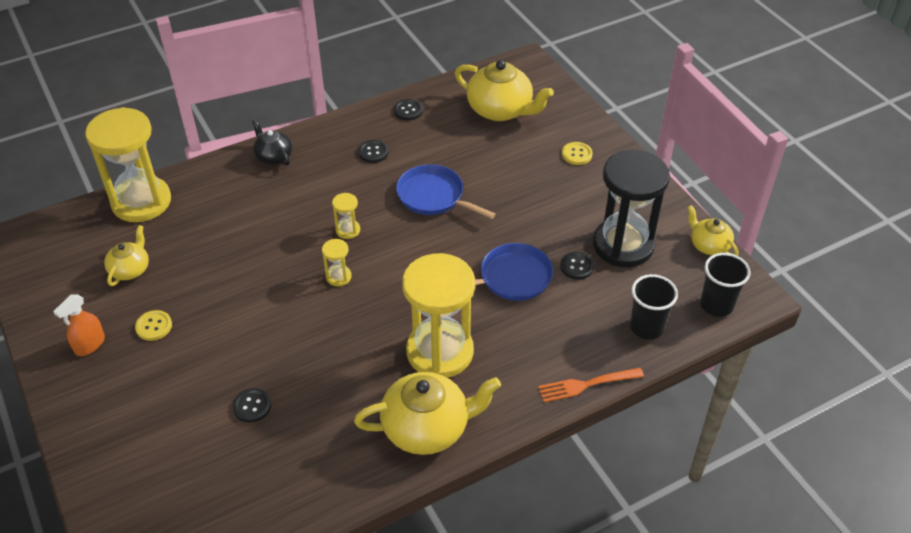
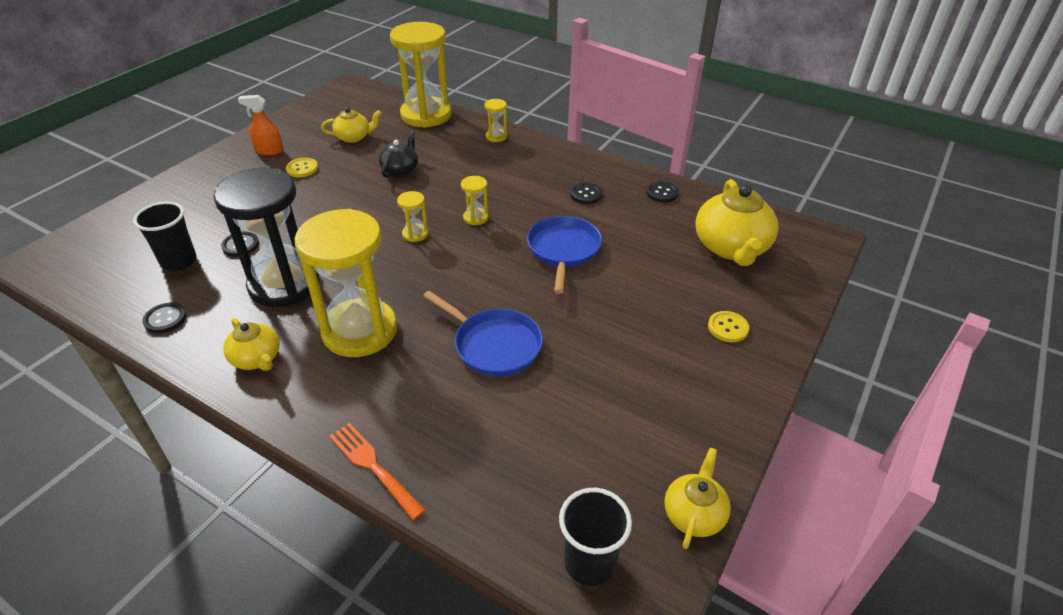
camera: 60 degrees right, 5 degrees down
black teapot [252,119,292,166] -> black teapot moved to [379,131,418,178]
yellow teapot [354,372,501,455] -> yellow teapot [223,318,280,371], size x0.56
black button [560,252,594,280] -> black button moved to [142,303,187,334]
black hourglass [593,150,670,267] -> black hourglass moved to [213,167,319,307]
black cup [630,274,678,339] -> black cup moved to [133,202,197,271]
none -> yellow hourglass [484,99,507,142]

